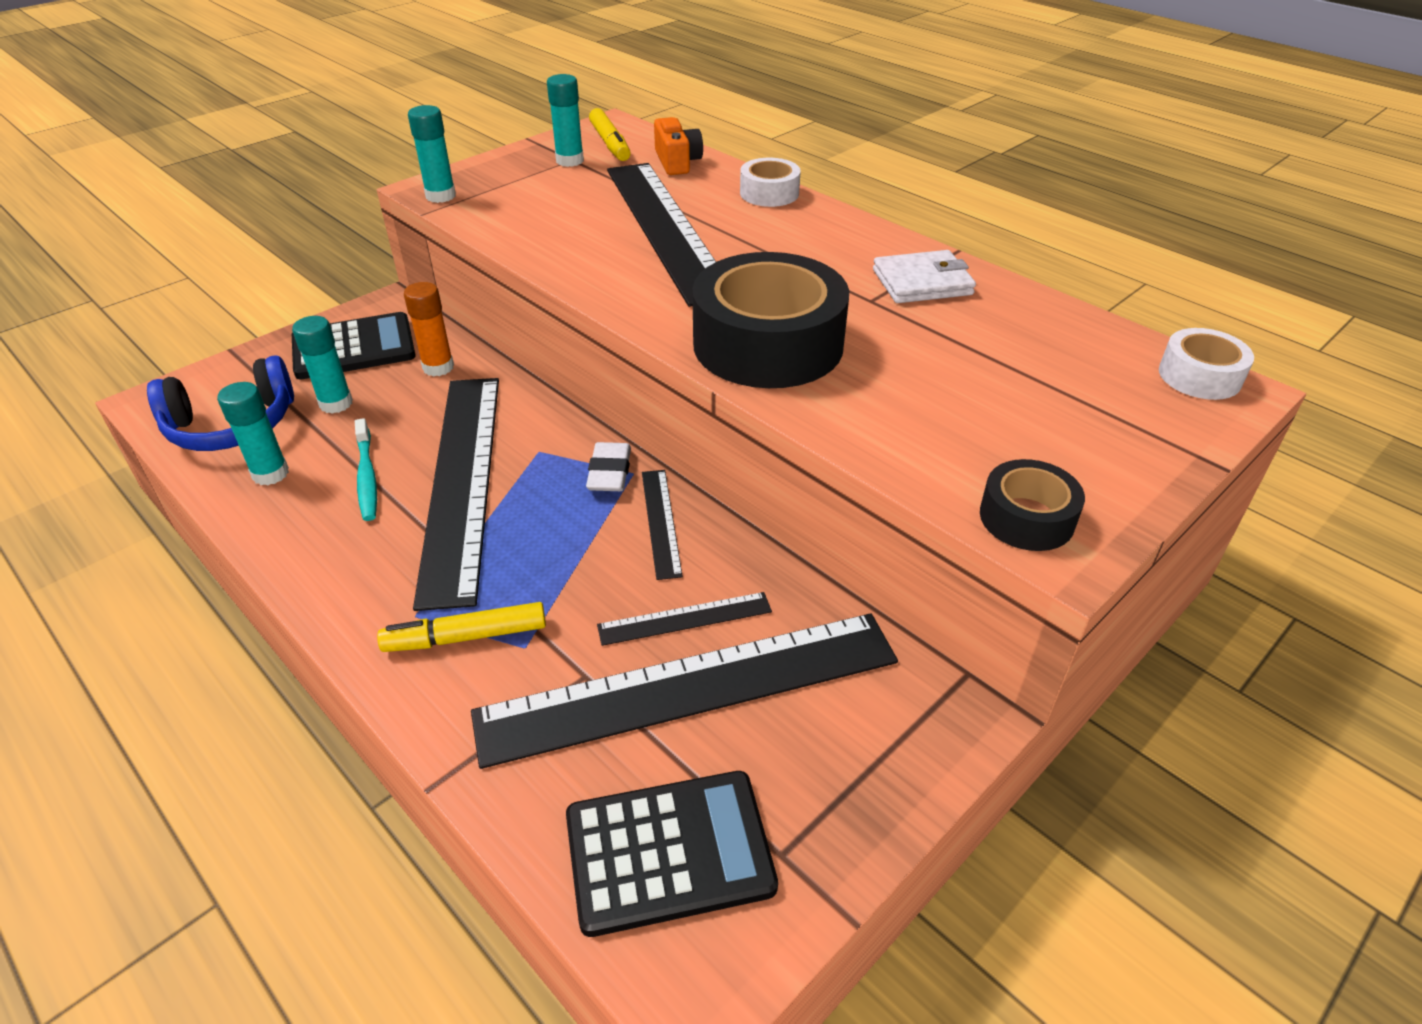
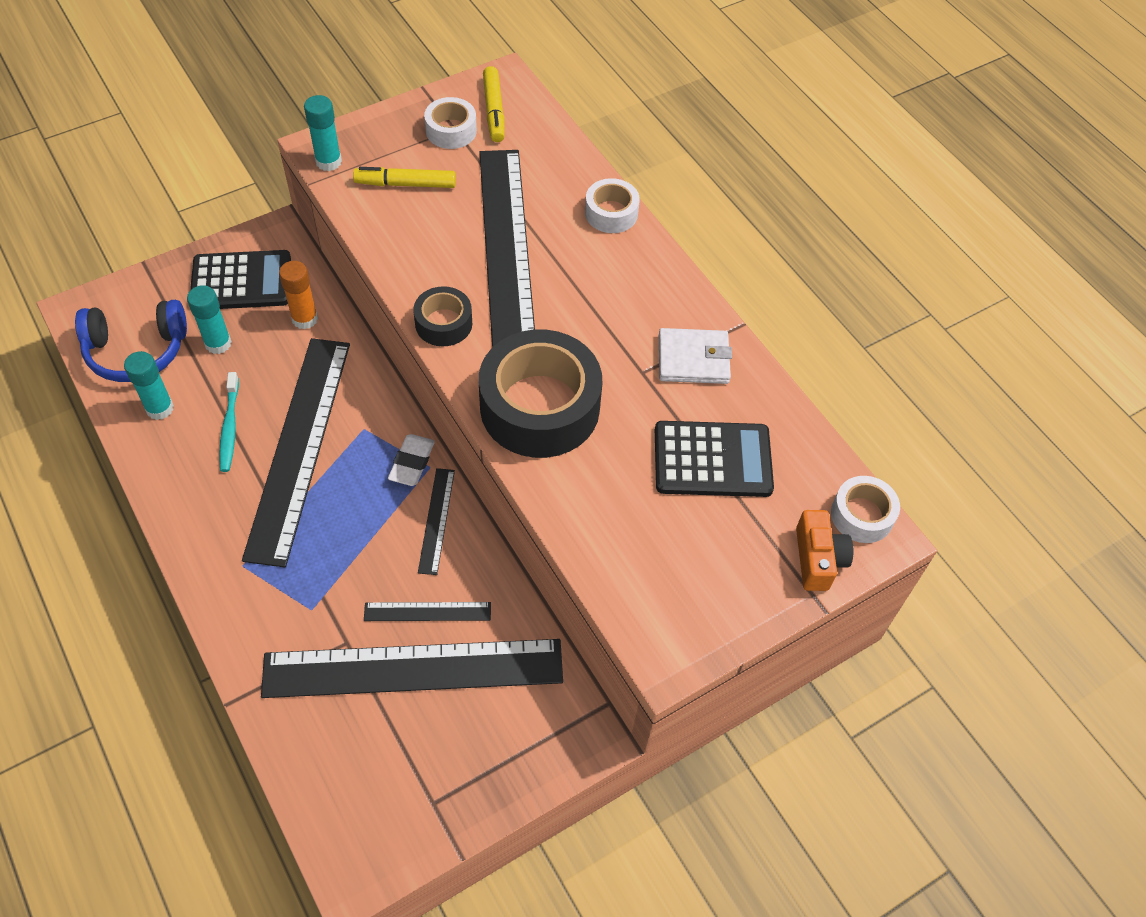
camera: 10 degrees right, 15 degrees up
yellow marker [377,602,546,652] -> yellow marker moved to [353,167,456,188]
turquoise glue stick [547,74,584,167] -> white tape [424,97,477,149]
black calculator [566,771,778,937] -> black calculator moved to [655,421,774,497]
orange camera [654,117,703,175] -> orange camera moved to [796,510,853,591]
black tape [980,459,1085,551] -> black tape moved to [413,286,472,346]

